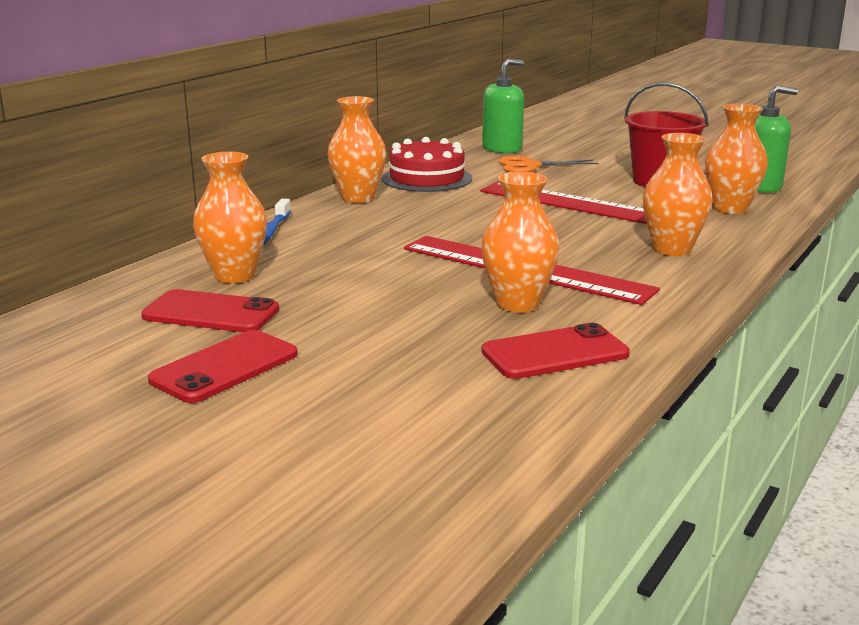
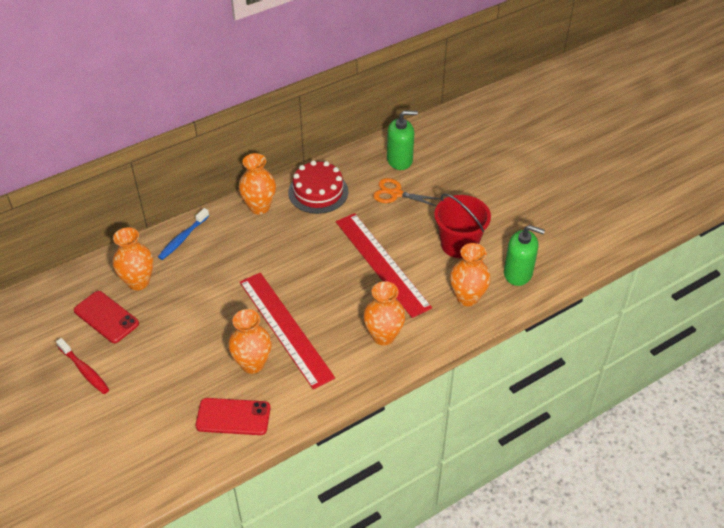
camera: 25 degrees right, 25 degrees up
red phone [148,330,298,403] -> red toothbrush [56,338,109,394]

